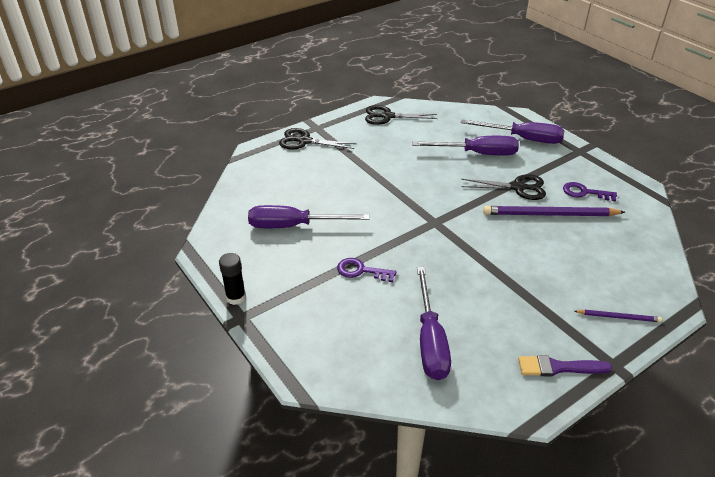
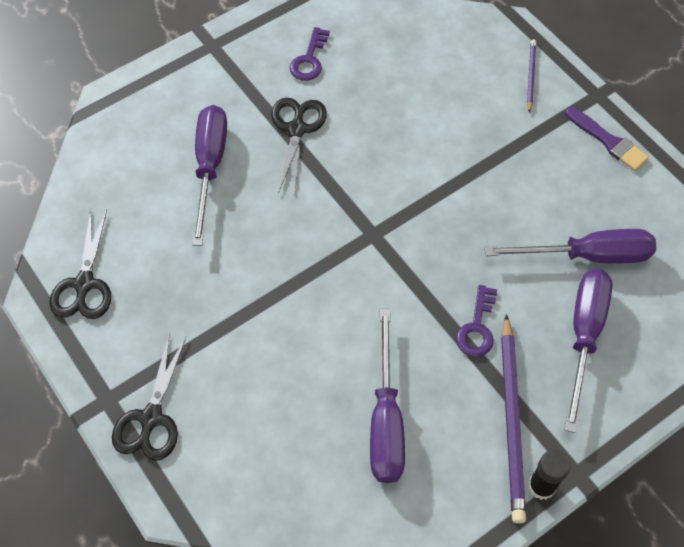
camera: 90 degrees left, 20 degrees up
purple screwdriver [460,119,565,144] -> purple screwdriver moved to [564,269,613,433]
purple pencil [483,206,625,216] -> purple pencil moved to [501,314,526,524]
purple brush [518,355,612,376] -> purple brush turned 45 degrees counterclockwise [565,107,649,171]

